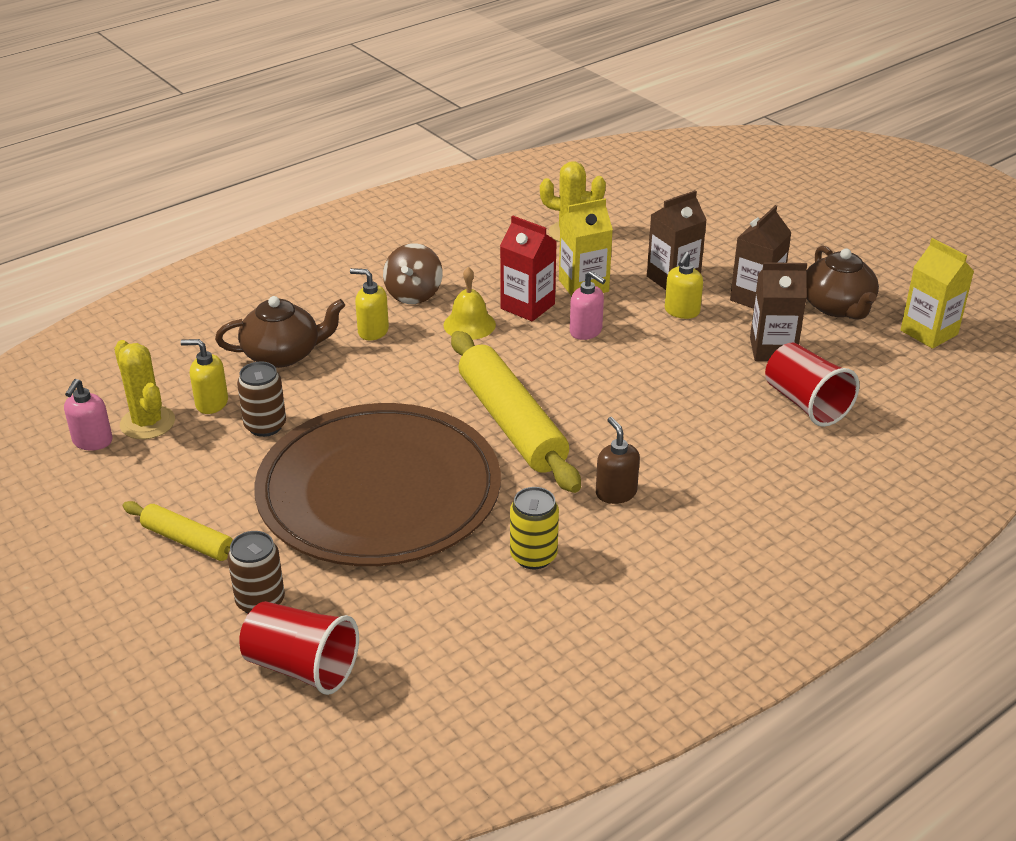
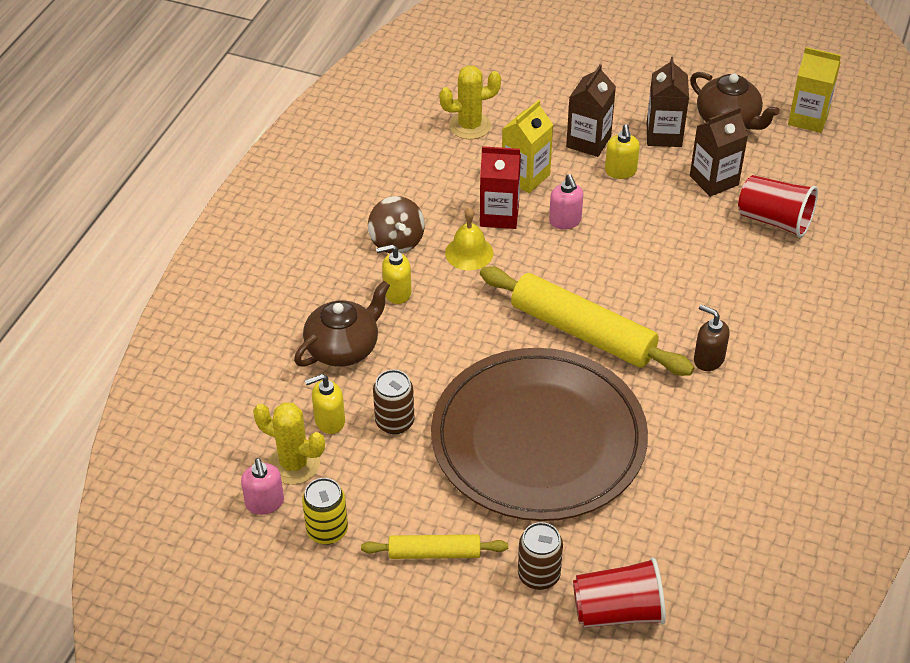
camera: 30 degrees left, 10 degrees up
yellow can [510,487,559,569] -> yellow can moved to [302,478,348,545]
pink soap dispenser [570,271,606,340] -> pink soap dispenser turned 60 degrees clockwise [549,174,583,229]

